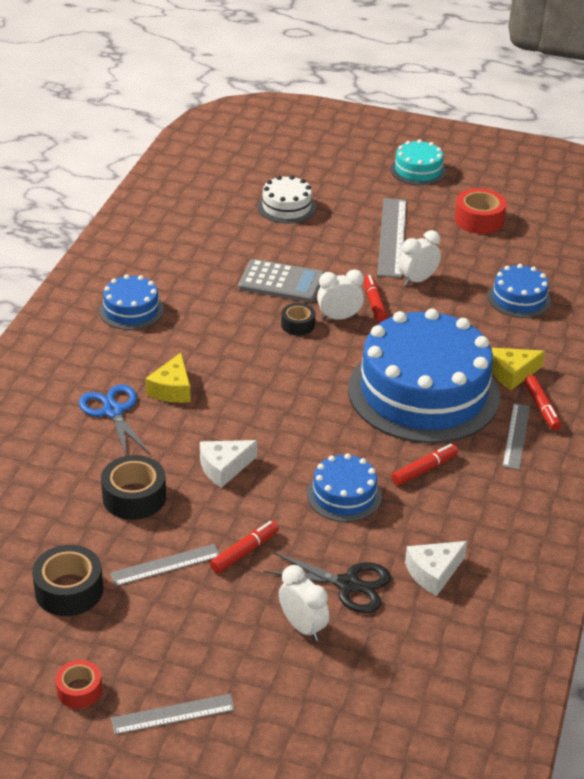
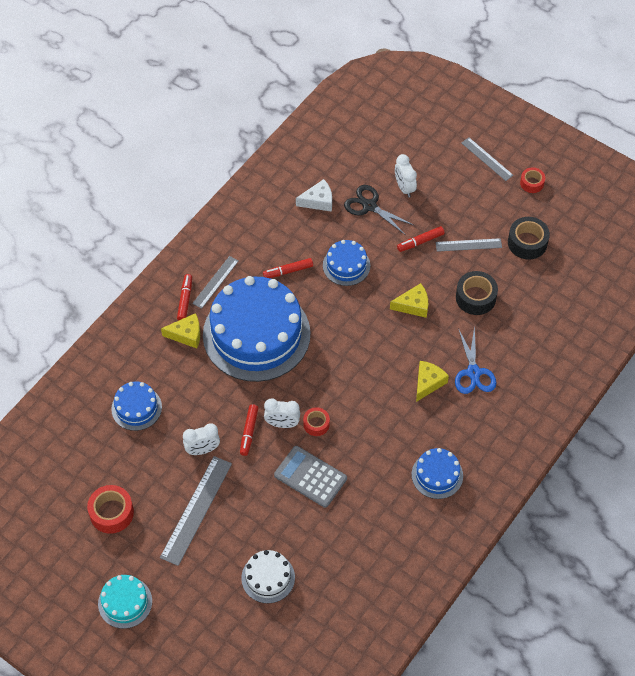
camera: 160 degrees left, 20 degrees up
grey ruler [111,694,235,735] -> grey ruler turned 45 degrees clockwise [462,137,513,181]
white cheese [200,440,257,488] -> yellow cheese [390,283,428,318]
black tape [281,303,315,335] -> red tape [303,407,330,436]

